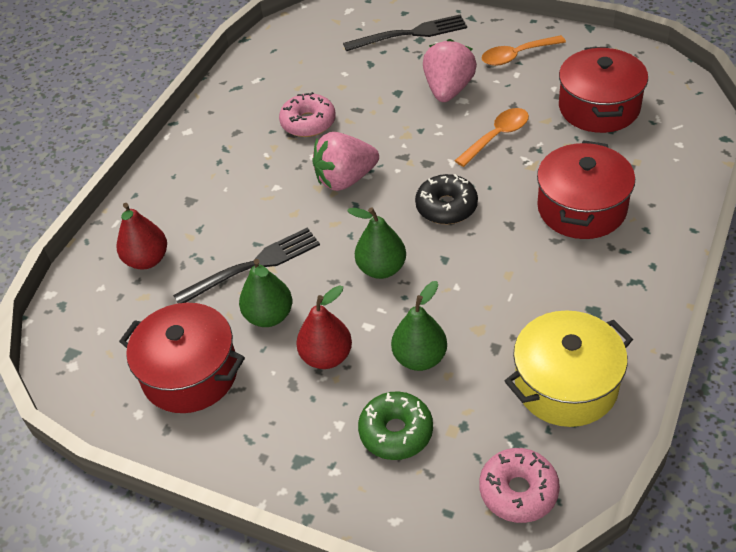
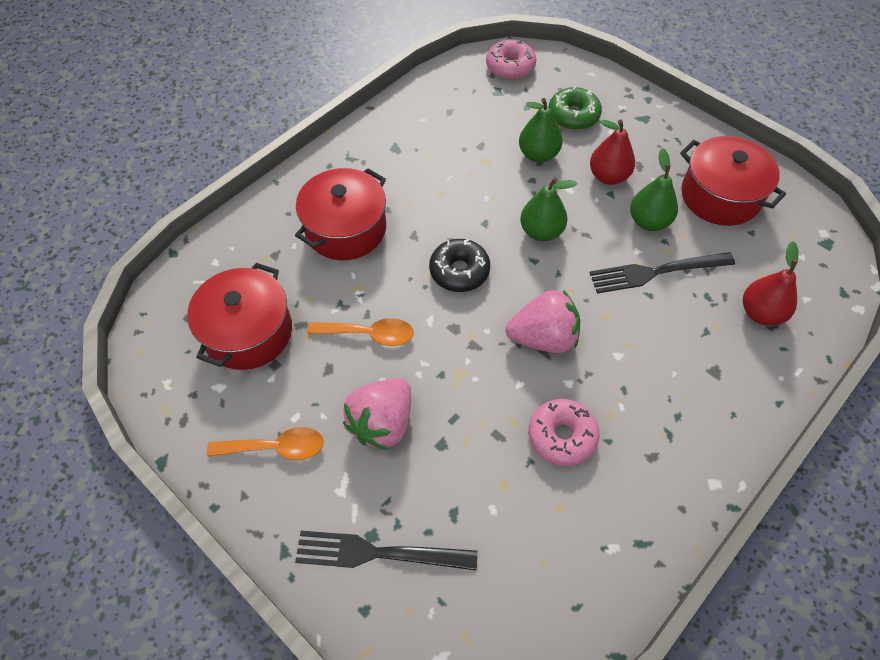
camera: 165 degrees left, 10 degrees up
orange spoon [454,108,529,167] -> orange spoon turned 150 degrees counterclockwise [307,318,414,346]
yellow pot [505,310,633,427] -> none

